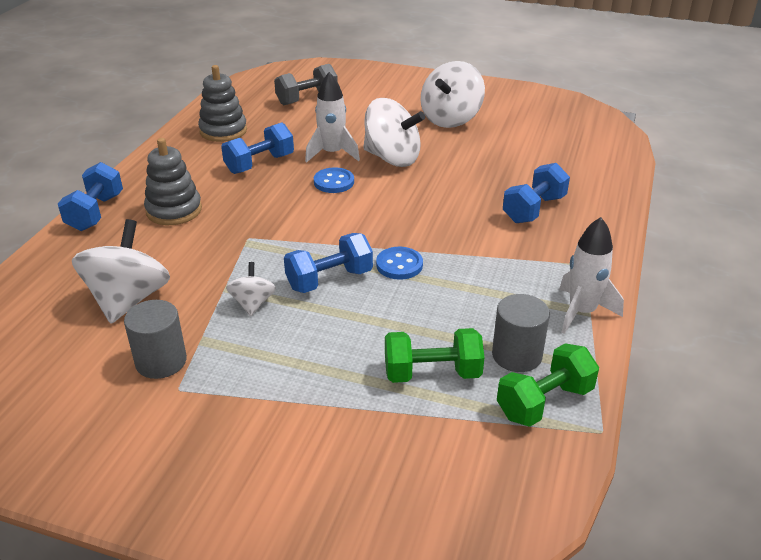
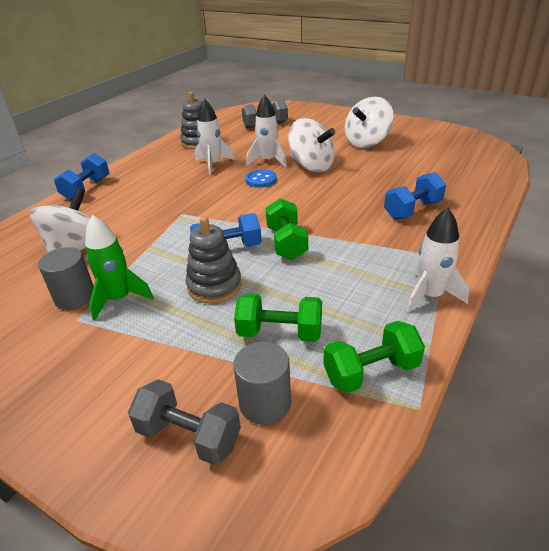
camera: 15 degrees right, 0 degrees up
grey stacking toy [144,138,202,225] -> grey stacking toy moved to [186,216,242,304]
blue dumbbell [221,122,294,174] -> white rocket [194,99,234,175]
white spinning top [226,262,276,316] -> none
blue button [376,247,423,280] -> green dumbbell [266,198,308,260]
grey cylinder [492,294,550,372] -> grey cylinder moved to [233,342,291,425]
none -> green rocket [85,215,154,321]
none -> grey dumbbell [128,379,241,465]

